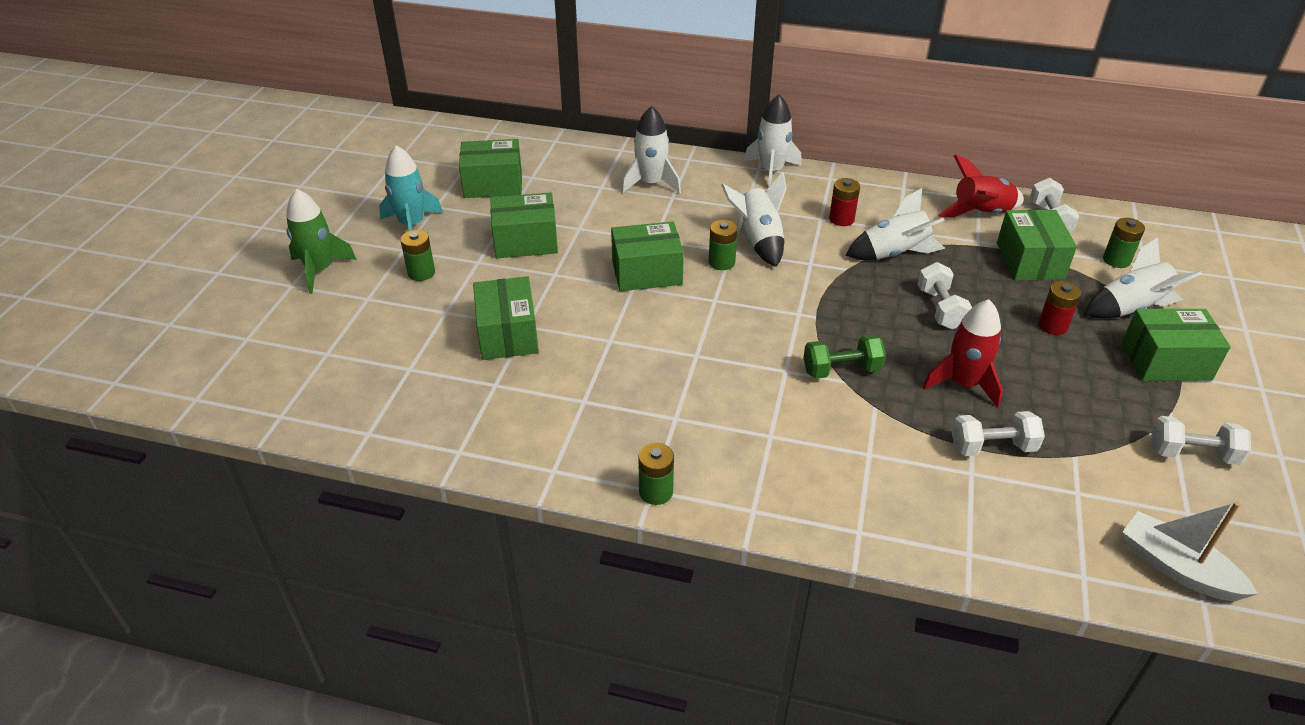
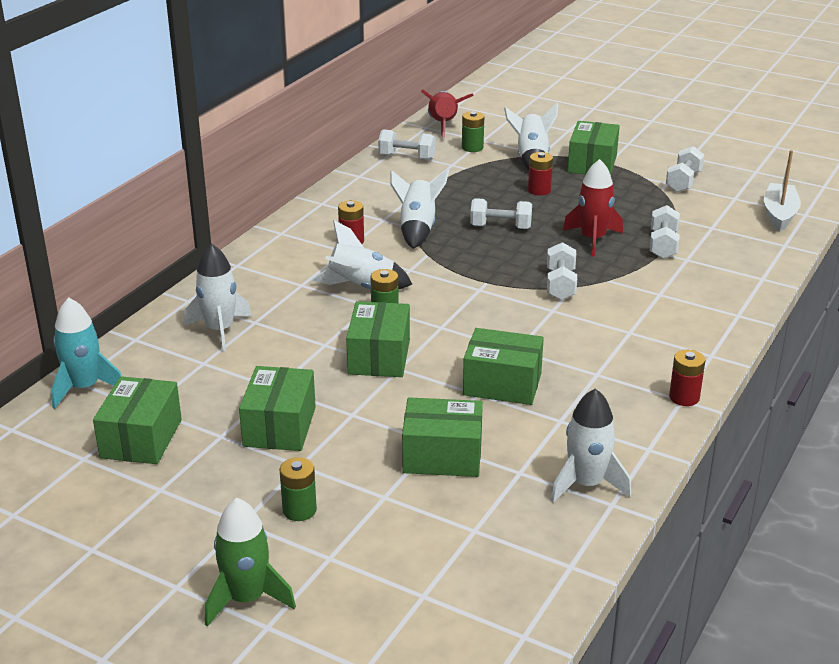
camera: 75 degrees left, 10 degrees down
turquoise rocket [379,145,443,231] -> turquoise rocket moved to [51,298,122,409]
green battery [638,443,674,505] -> red battery [669,350,705,406]
white rocket [744,94,802,188] -> white rocket moved to [551,388,631,503]
green dumbbell [803,335,886,379] -> white dumbbell [547,242,577,300]
red rocket [938,155,1024,217] -> red rocket moved to [421,89,474,138]
green box [997,210,1077,280] -> green box moved to [463,328,544,405]
white boat [1122,502,1258,601] -> white boat turned 135 degrees clockwise [764,150,801,232]

